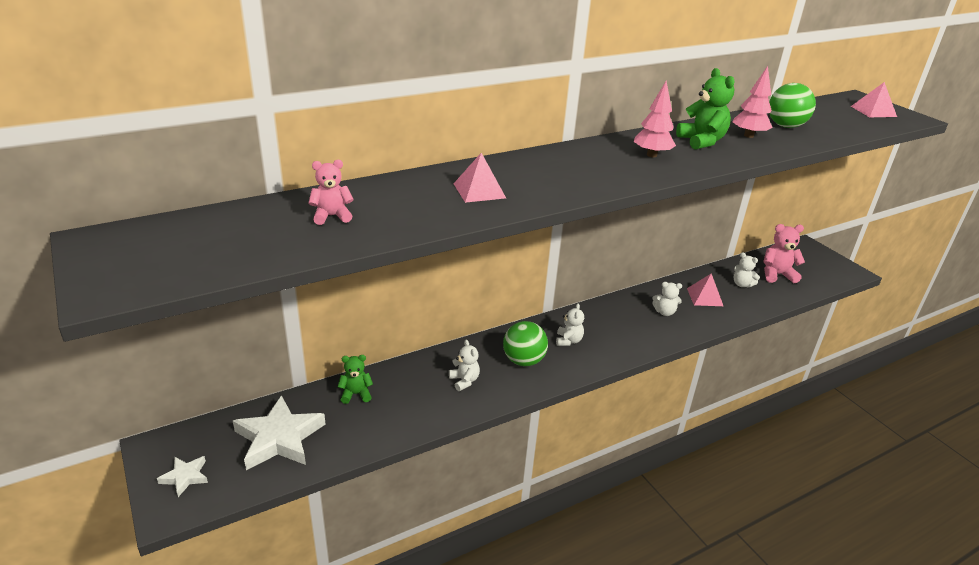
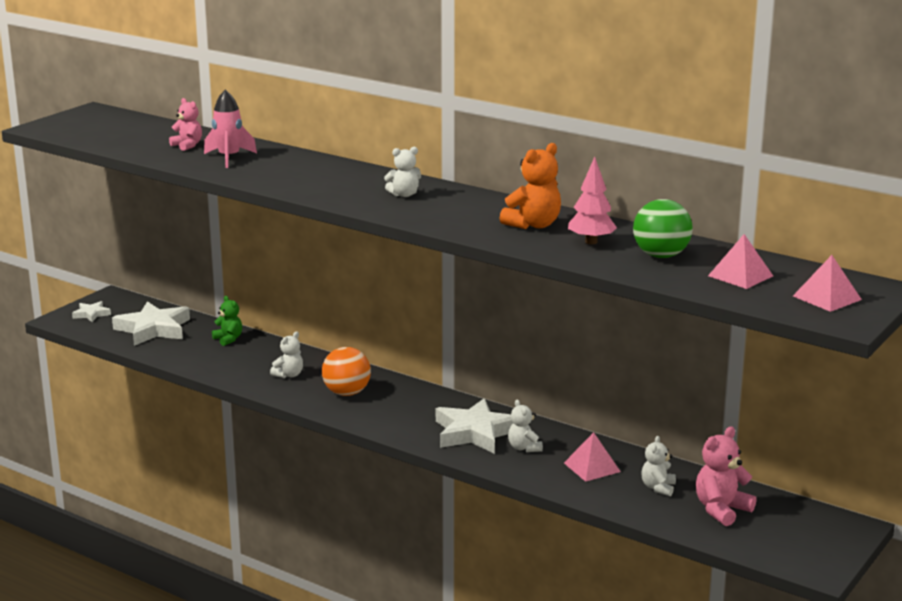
camera: 65 degrees right, 10 degrees down
pink pyramid [453,153,506,203] -> pink pyramid moved to [708,234,773,289]
green ball [503,321,548,366] -> orange ball [322,347,371,396]
white teddy bear [556,303,584,346] -> white teddy bear moved to [384,147,421,197]
pink tree [633,81,676,157] -> none
green teddy bear [676,68,735,150] -> orange teddy bear [500,143,561,229]
pink teddy bear [763,224,805,283] -> pink teddy bear turned 105 degrees counterclockwise [696,426,756,526]
none -> pink rocket [204,90,257,168]
none -> white star [436,398,513,454]

